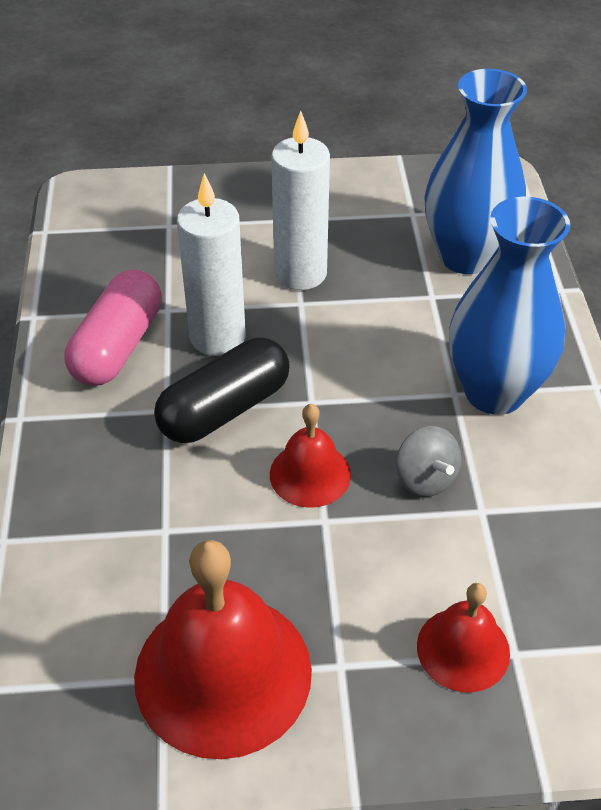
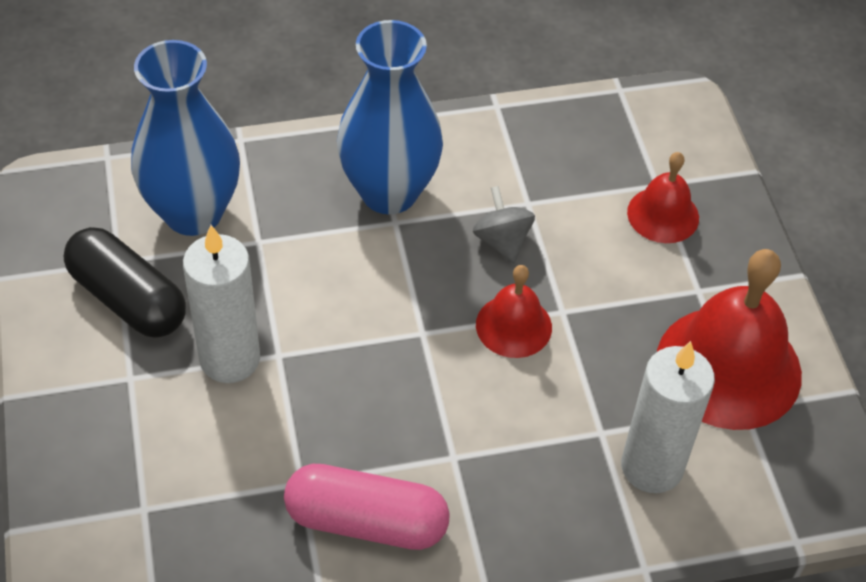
camera: 100 degrees left, 5 degrees up
black capsule [154,337,290,443] -> black capsule moved to [64,227,186,338]
white candle [177,173,246,356] -> white candle moved to [621,341,715,493]
grey spinning top [396,426,461,497] -> grey spinning top turned 75 degrees counterclockwise [473,186,535,263]

